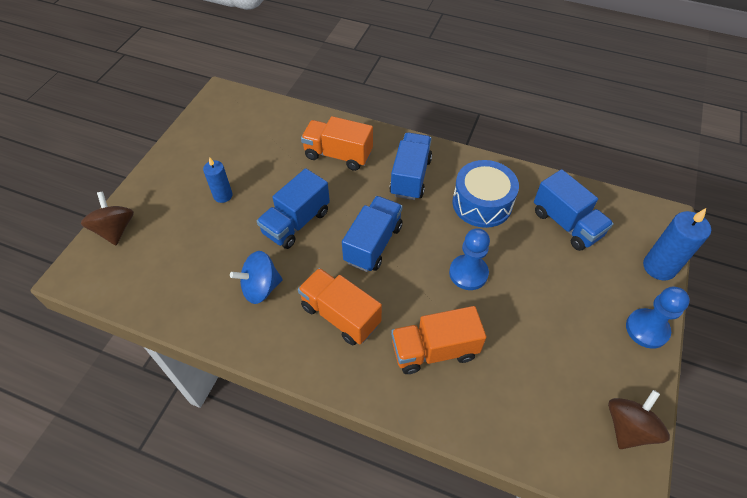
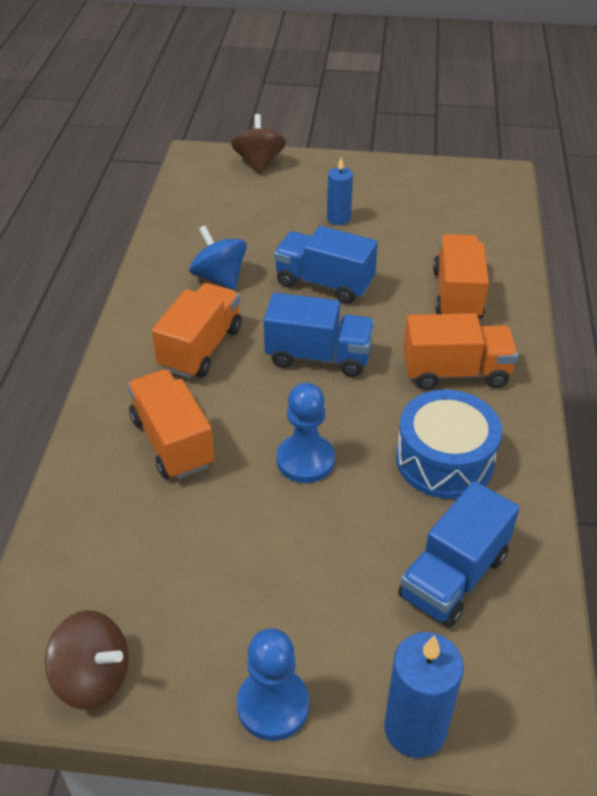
camera: 75 degrees right, 10 degrees down
brown spinning top [81,191,134,245] -> brown spinning top turned 60 degrees counterclockwise [231,114,286,174]
blue truck [389,133,432,200] -> orange truck [403,313,518,390]

